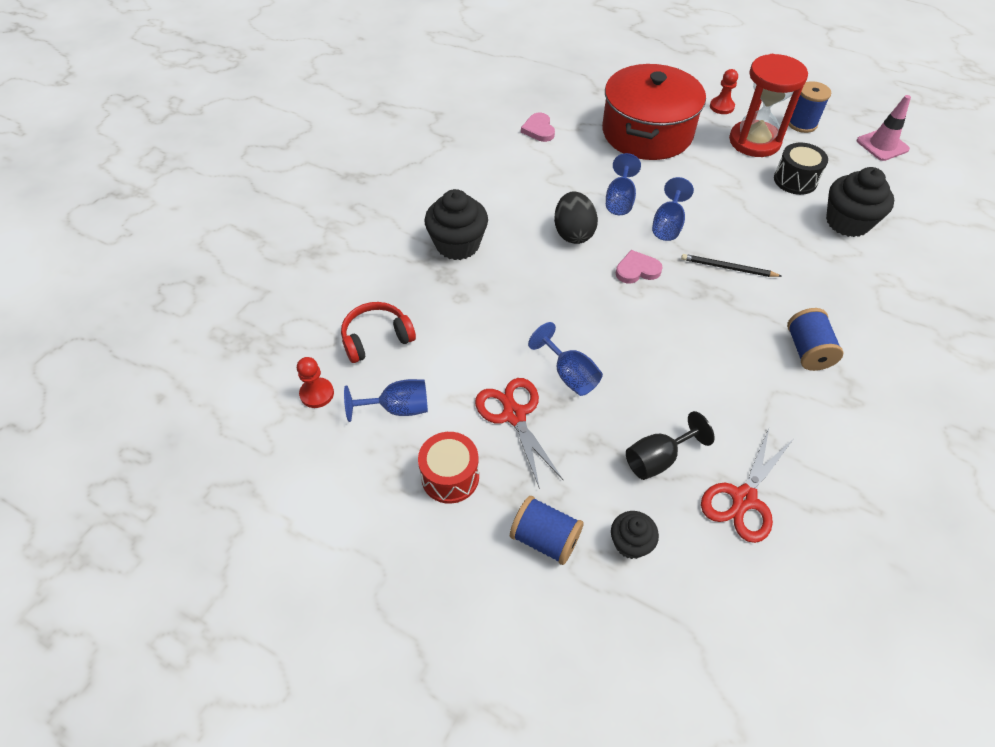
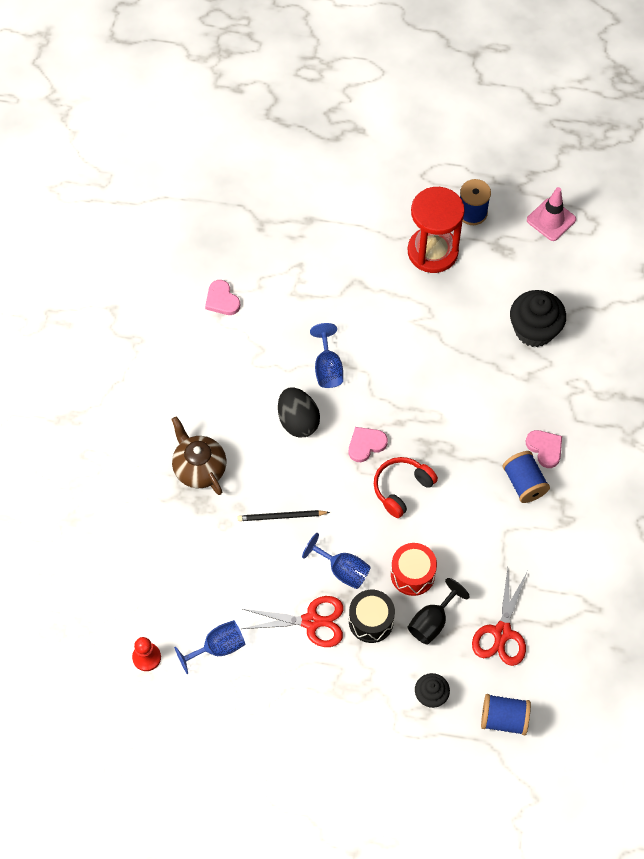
camera: 20 degrees left, 10 degrees up
red headphones [341,302,416,363] -> red headphones moved to [374,457,438,518]
red drum [418,432,479,504] -> red drum moved to [391,543,437,596]
black cupcake [425,189,488,260] -> brown teapot [171,416,226,495]
red scissors [475,378,564,489] -> red scissors turned 135 degrees clockwise [242,596,344,647]
blue spool [510,496,584,565] -> blue spool moved to [481,694,531,735]
red pot [602,64,706,160] -> none
blue goblet [652,177,694,241] -> none
black pencil [681,254,782,277] -> black pencil moved to [238,510,330,521]
red pawn [710,69,738,114] -> none
black drum [774,143,828,195] -> black drum moved to [349,590,395,643]
none -> pink heart [526,430,562,468]

